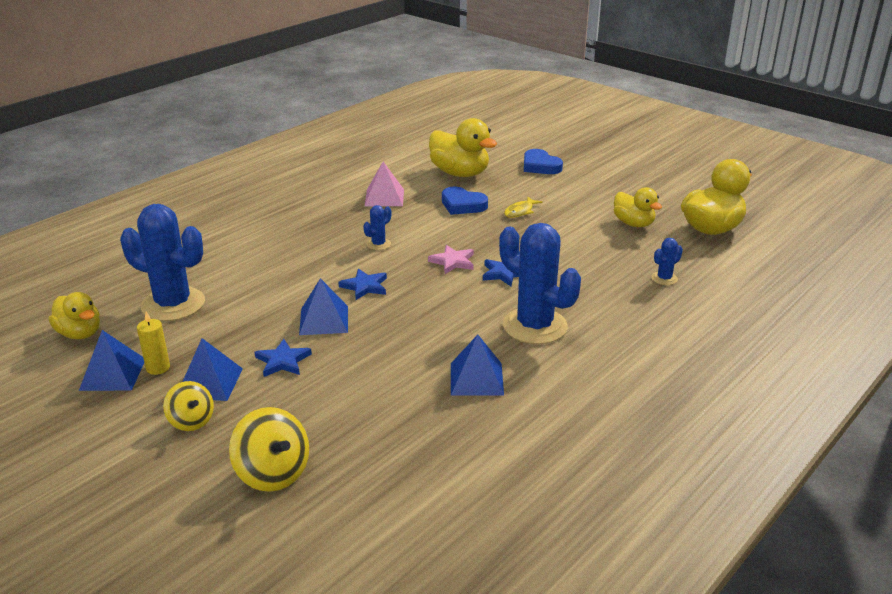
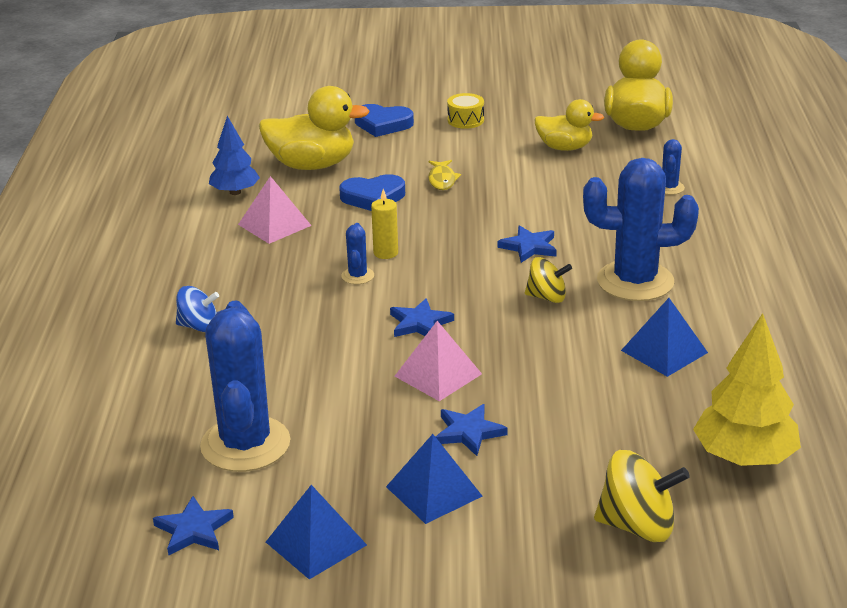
camera: 40 degrees left, 0 degrees up
yellow duck [49,292,100,339] -> blue star [153,496,234,556]
blue cactus [120,204,205,321] -> blue cactus turned 75 degrees counterclockwise [200,300,291,472]
yellow candle [137,311,170,375] -> yellow candle moved to [371,189,398,259]
yellow spinning top [163,381,214,431] -> yellow spinning top moved to [525,257,572,303]
blue pyramid [299,278,348,335] -> pink pyramid [395,321,482,401]
pink star [428,245,474,274] -> none
none -> blue spinning top [176,286,219,332]
none -> blue tree [209,116,260,195]
none -> yellow drum [447,93,484,129]
none -> yellow tree [693,313,801,466]

